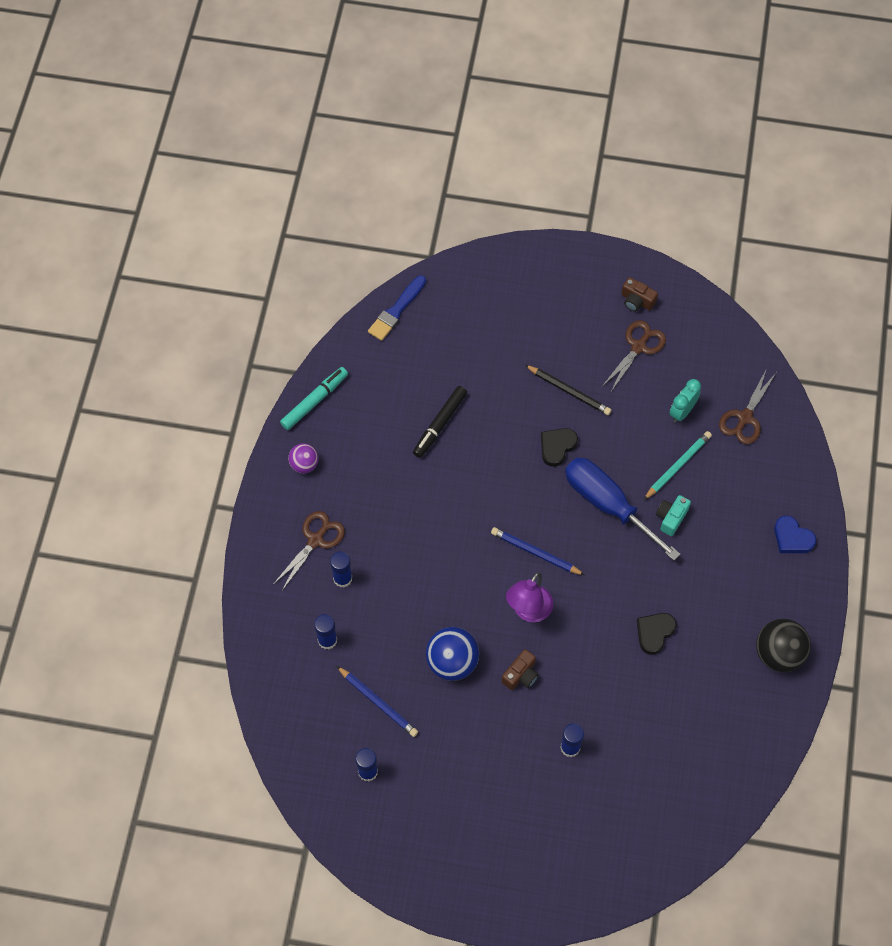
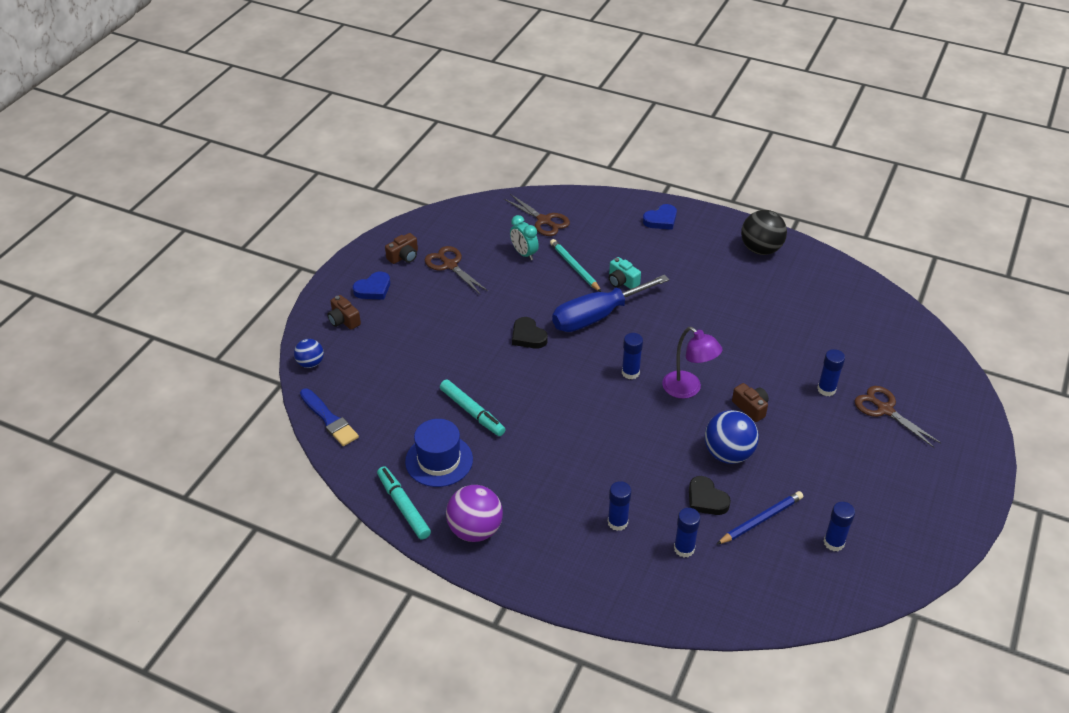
camera: 75 degrees left, 20 degrees down
brown scissors [273,511,345,591] -> brown scissors moved to [854,386,941,448]
purple ball [288,443,319,473] -> purple ball [446,485,503,542], size x1.68
black marker [413,386,467,458] -> turquoise marker [440,379,506,436]
blue pencil [491,527,585,575] -> blue glue stick [622,333,643,379]
black pencil [525,365,611,415] -> none
black heart [637,613,677,655] -> black heart moved to [689,476,731,515]
none -> blue ball [294,339,324,368]
none -> brown camera [327,295,361,330]
none -> blue heart [353,272,390,300]
none -> blue hat [405,419,473,487]

